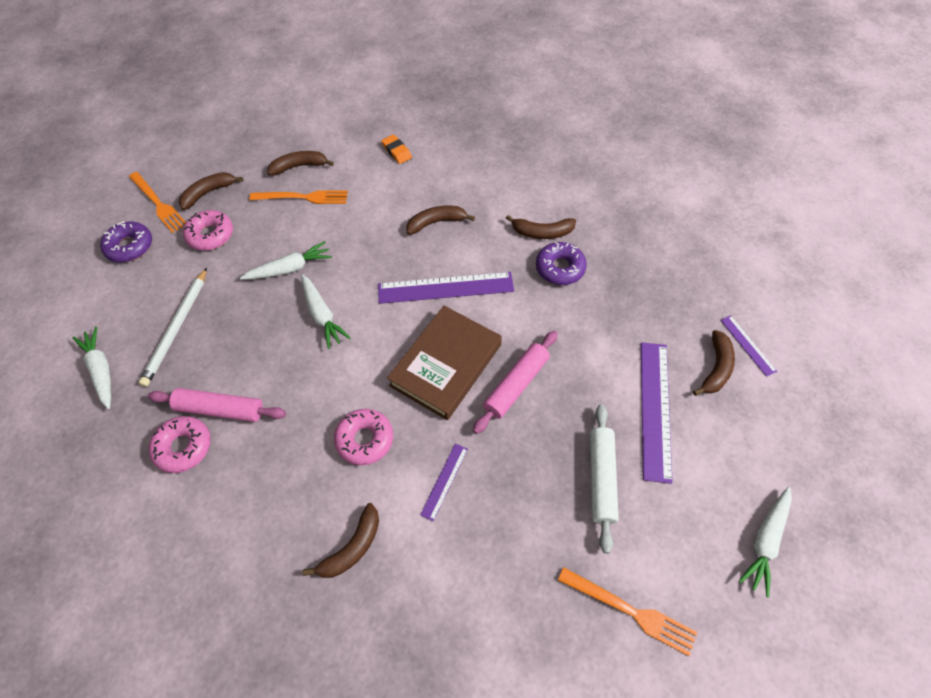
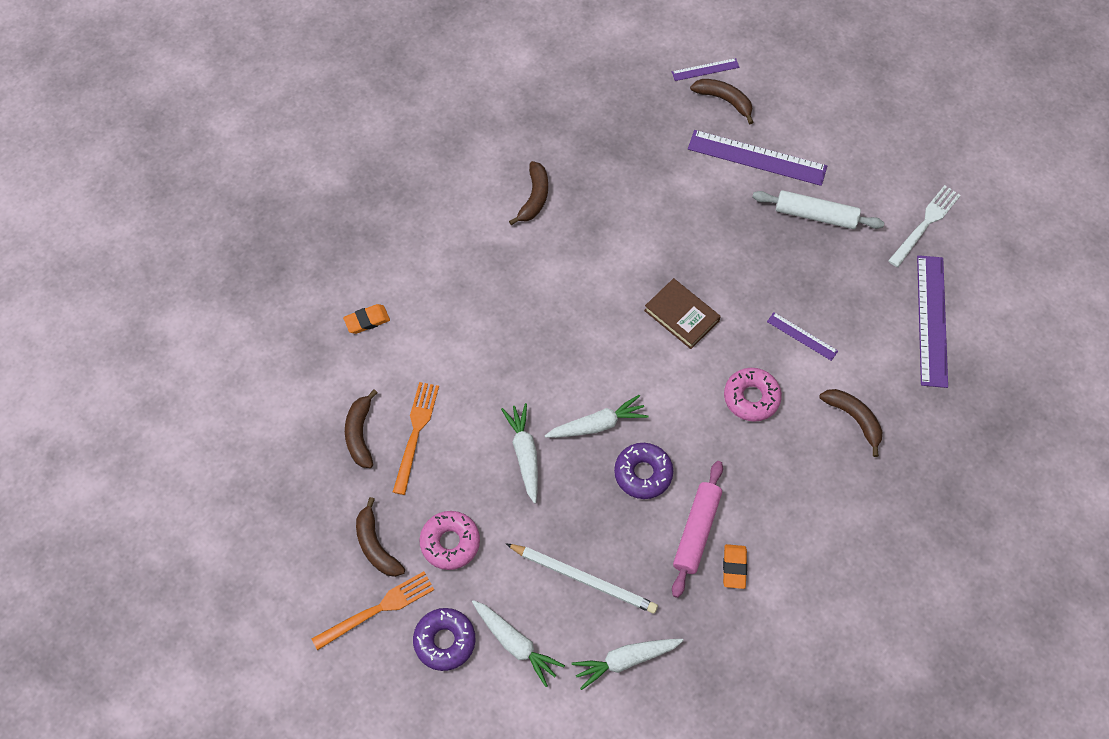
camera: 80 degrees left, 5 degrees up
pink donut [149,416,211,473] -> orange eraser [723,544,747,589]
purple ruler [378,272,514,304] -> purple ruler moved to [917,255,948,388]
brown book [387,306,502,420] -> brown book [644,278,721,349], size x0.62
brown banana [406,206,475,235] -> none
pink rolling pin [473,331,558,434] -> none
purple donut [536,242,587,285] -> purple donut moved to [614,443,673,499]
orange fork [558,567,697,656] -> white fork [888,185,961,267]
white carrot [739,487,792,598] -> white carrot moved to [472,600,565,687]

